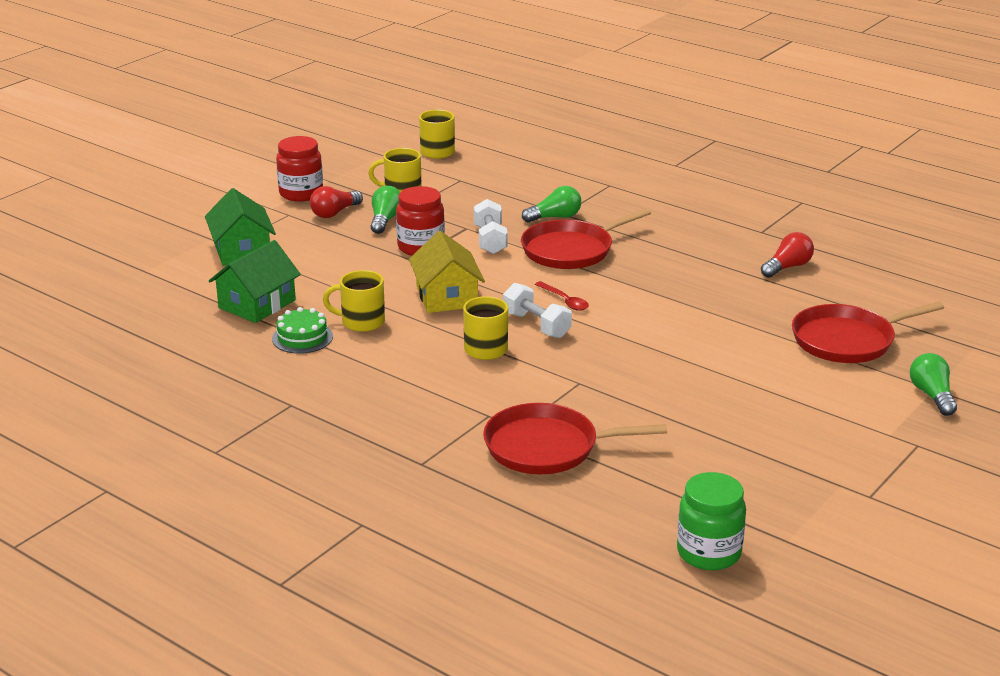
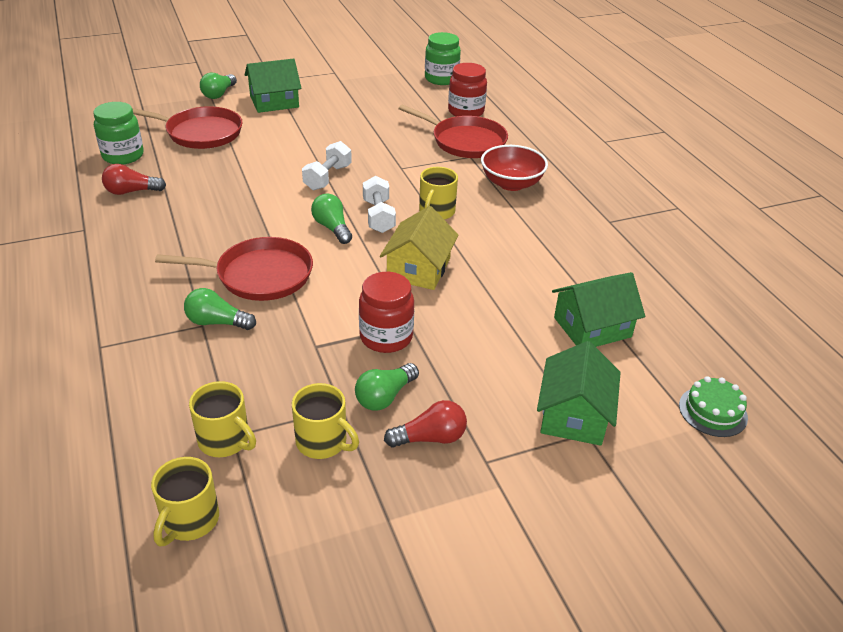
camera: 150 degrees left, 10 degrees up
green cake [272,307,333,354] -> green cake moved to [679,376,748,437]
red jar [276,136,323,202] -> red jar moved to [448,63,487,117]
yellow mug [323,270,385,332] -> yellow mug moved to [189,381,256,457]
white dumbbell [474,199,508,254] -> white dumbbell moved to [302,141,352,190]
red spoon [535,281,589,311] -> green light bulb [311,194,352,244]
none -> green jar [93,102,144,165]
none -> green house [245,59,302,113]
none -> red bowl [481,145,548,191]

